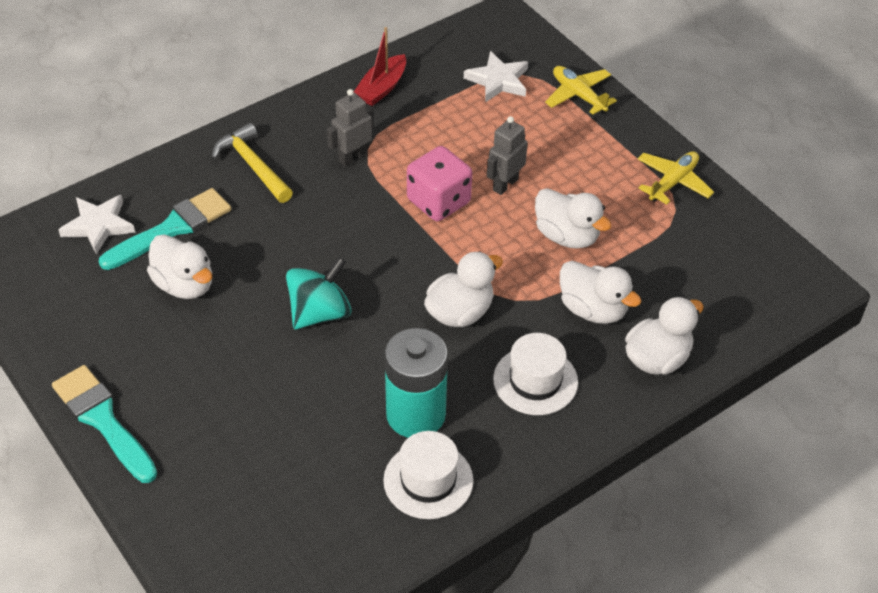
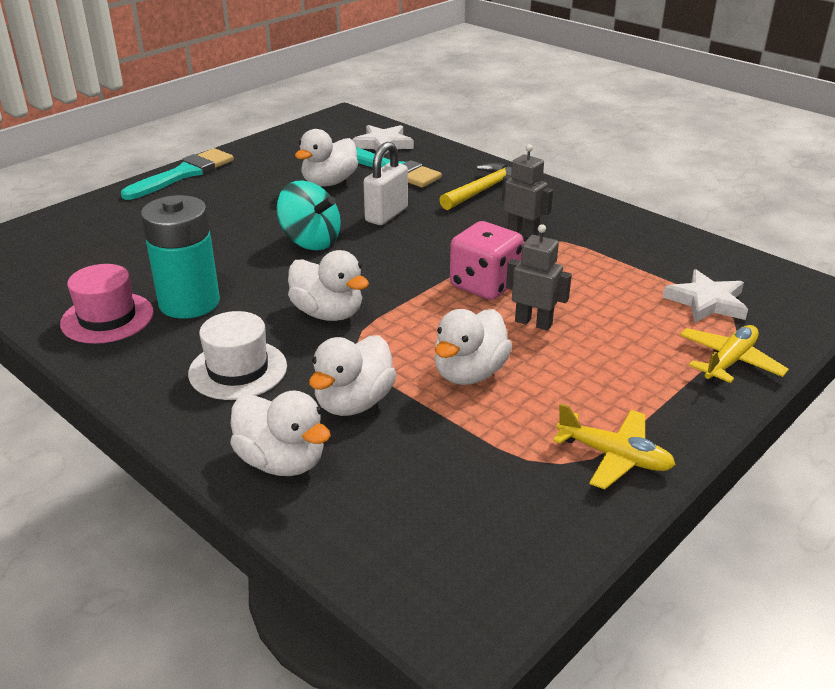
camera: 80 degrees right, 15 degrees down
red boat [354,27,406,106] -> none
white hat [383,431,473,519] -> pink hat [60,264,154,344]
none -> white padlock [364,142,408,225]

